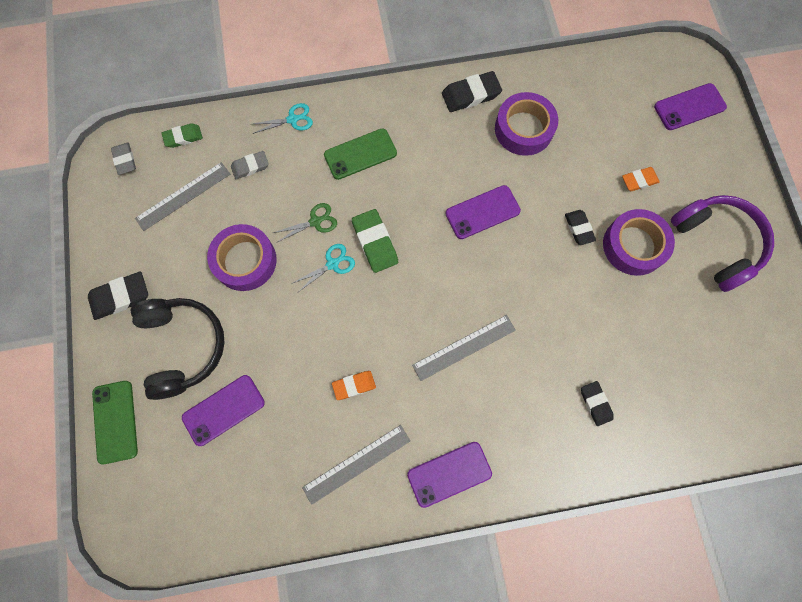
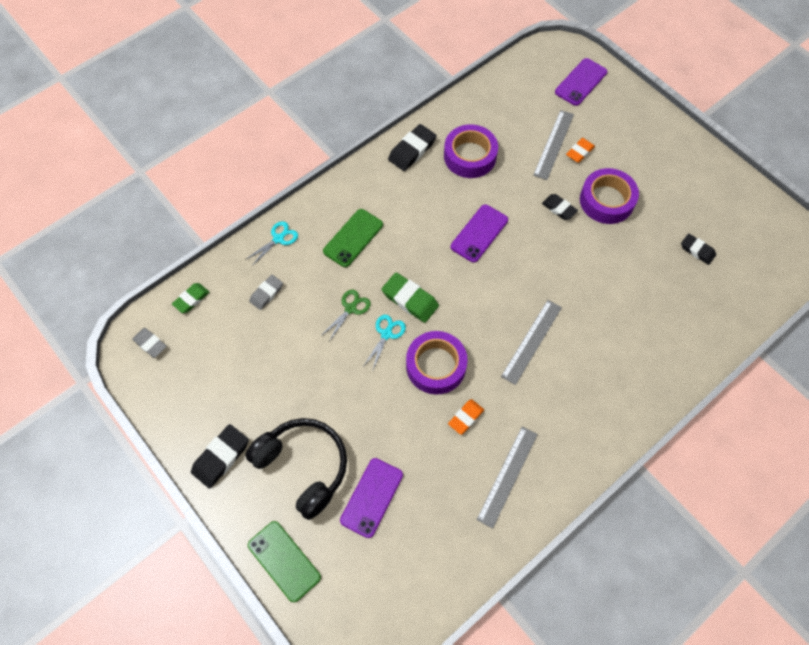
camera: 30 degrees left, 10 degrees down
grey ruler [135,162,230,231] -> grey ruler moved to [533,110,574,180]
purple tape [207,224,277,291] -> purple tape moved to [406,331,468,394]
purple phone [407,442,492,508] -> none
black eraser [581,381,614,426] -> black eraser moved to [681,233,716,265]
purple headphones [671,195,774,292] -> none

